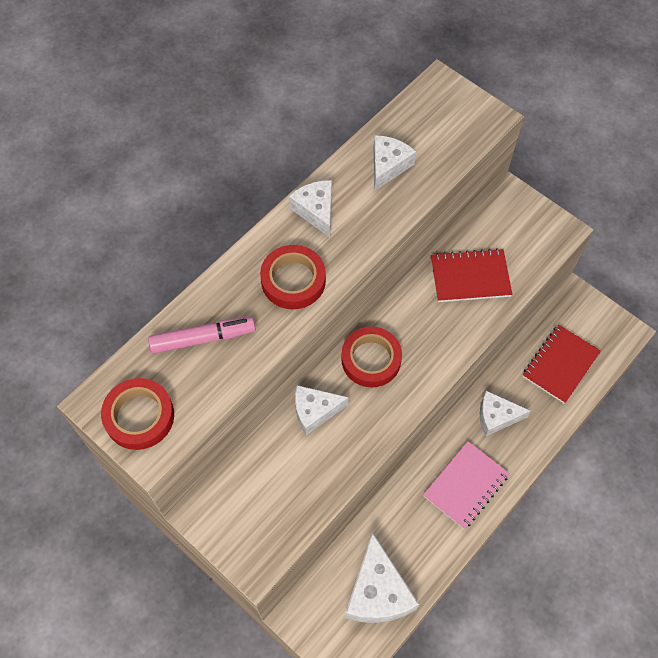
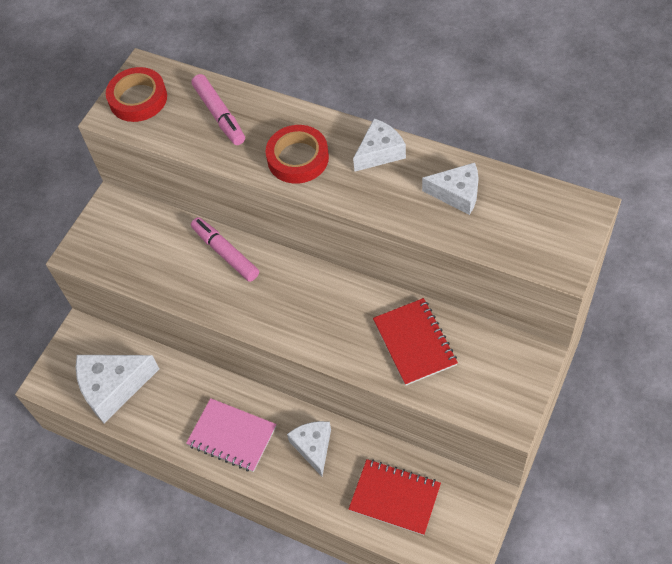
camera: 80 degrees right, 5 degrees down
white cheese [295,385,349,435] -> pink marker [191,217,259,282]
red tape [341,327,402,387] -> none

